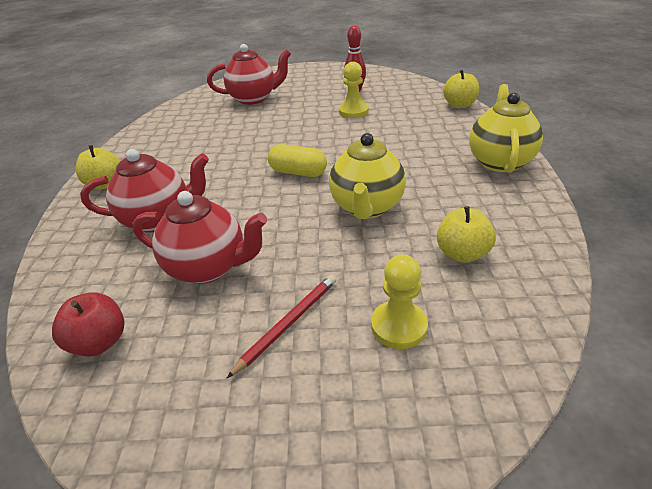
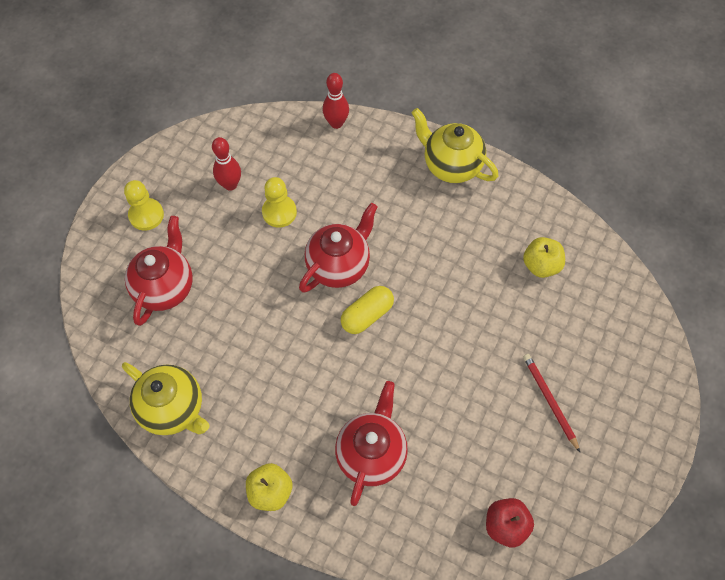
camera: 65 degrees left, 25 degrees up
red teapot [132,191,267,284] -> red teapot moved to [299,203,378,293]
yellow teapot [329,133,406,219] -> yellow teapot moved to [122,362,210,435]
yellow pawn [371,254,428,349] -> yellow pawn moved to [124,180,164,231]
yellow apple [443,70,479,108] -> red bowling pin [323,73,349,129]

